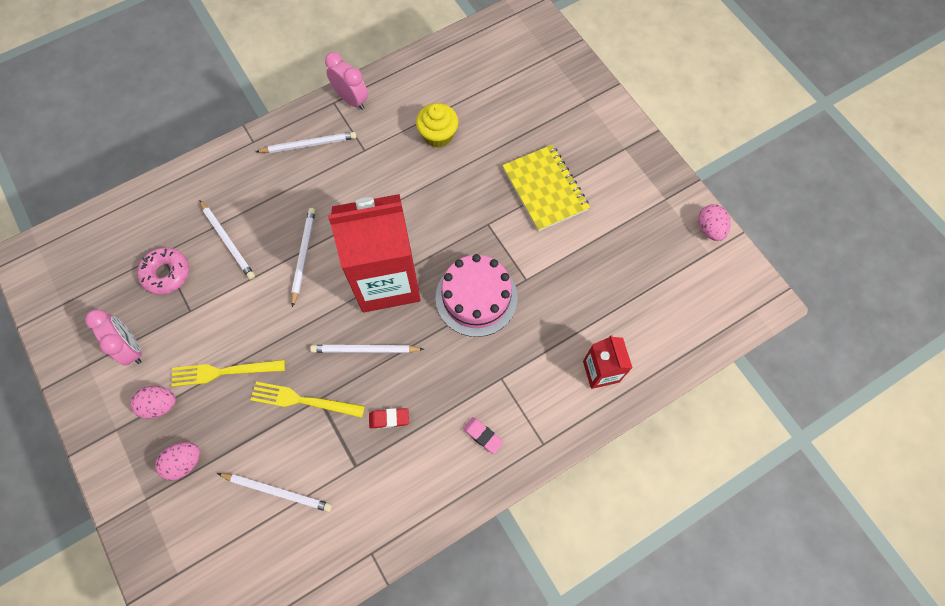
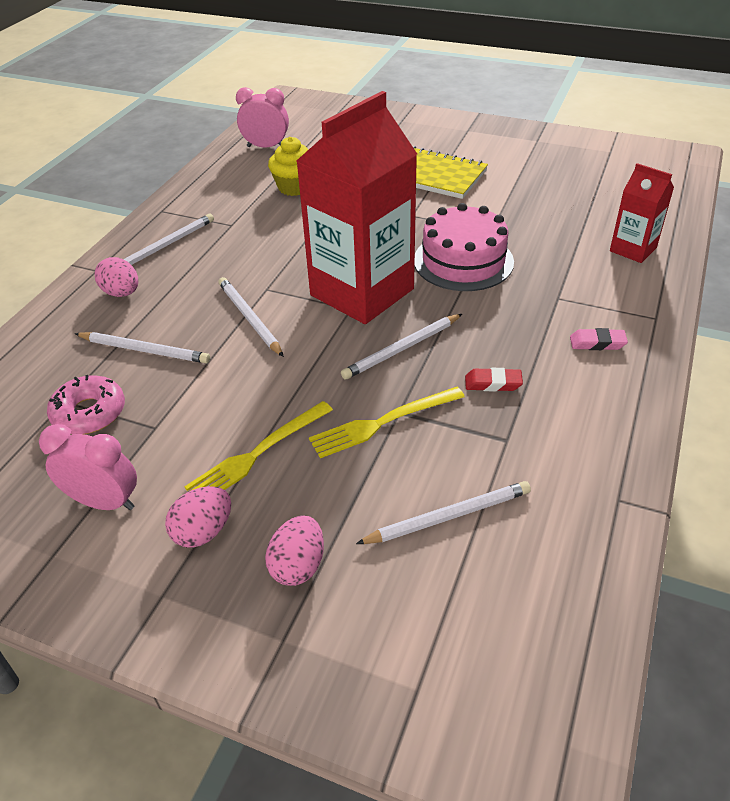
camera: 35 degrees left, 25 degrees down
pink clock [325,52,368,110] -> pink clock moved to [236,87,289,148]
red eraser [369,408,409,428] -> red eraser turned 45 degrees clockwise [465,368,523,392]
pink egg [698,204,730,241] -> pink egg moved to [95,257,138,297]

